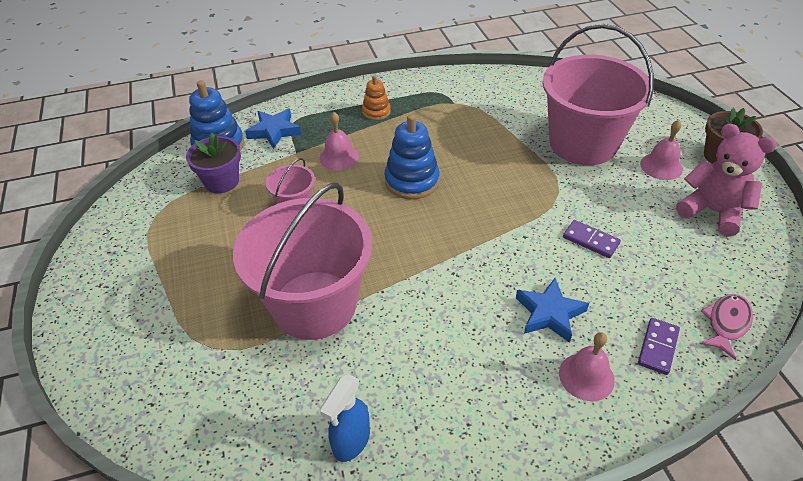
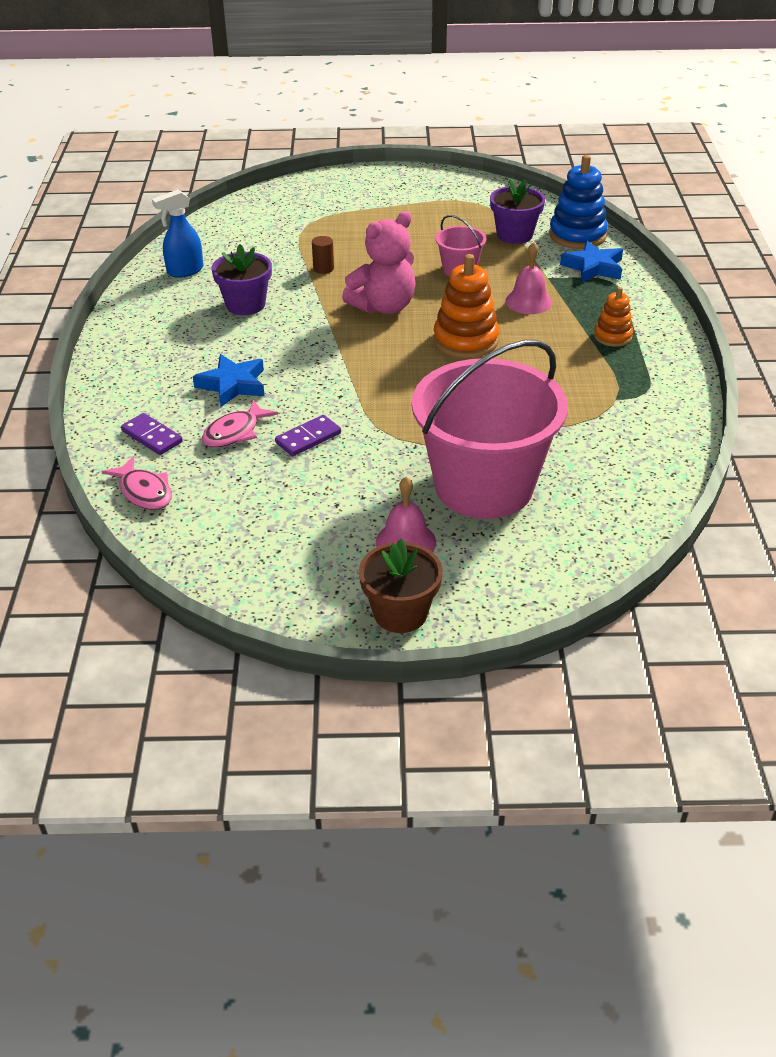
camera: 105 degrees right, 5 degrees down
pink bucket [233,182,372,340] -> brown cylinder [312,236,334,274]
blue spray bottle [320,374,370,462] -> blue spray bottle turned 75 degrees counterclockwise [152,189,203,278]
blue stacking toy [384,114,440,199] -> orange stacking toy [433,254,499,358]
pink bell [559,332,615,401] -> none
pink teddy bear [676,124,777,236] -> pink teddy bear moved to [342,211,416,314]
none -> pink fish [202,400,278,448]
none -> purple flower pot [212,244,272,315]

